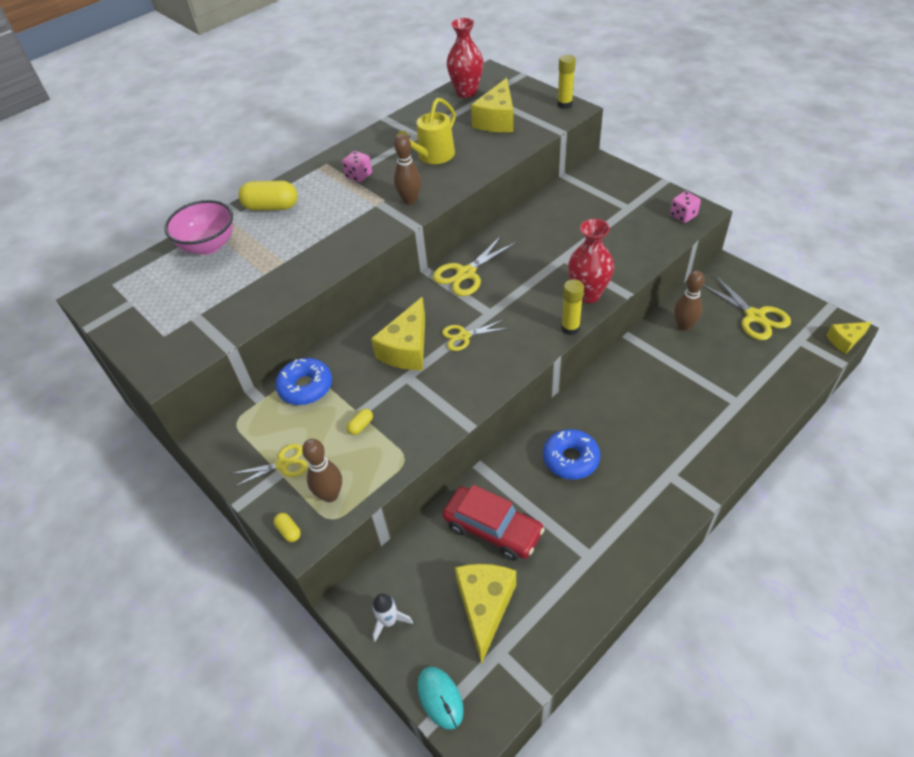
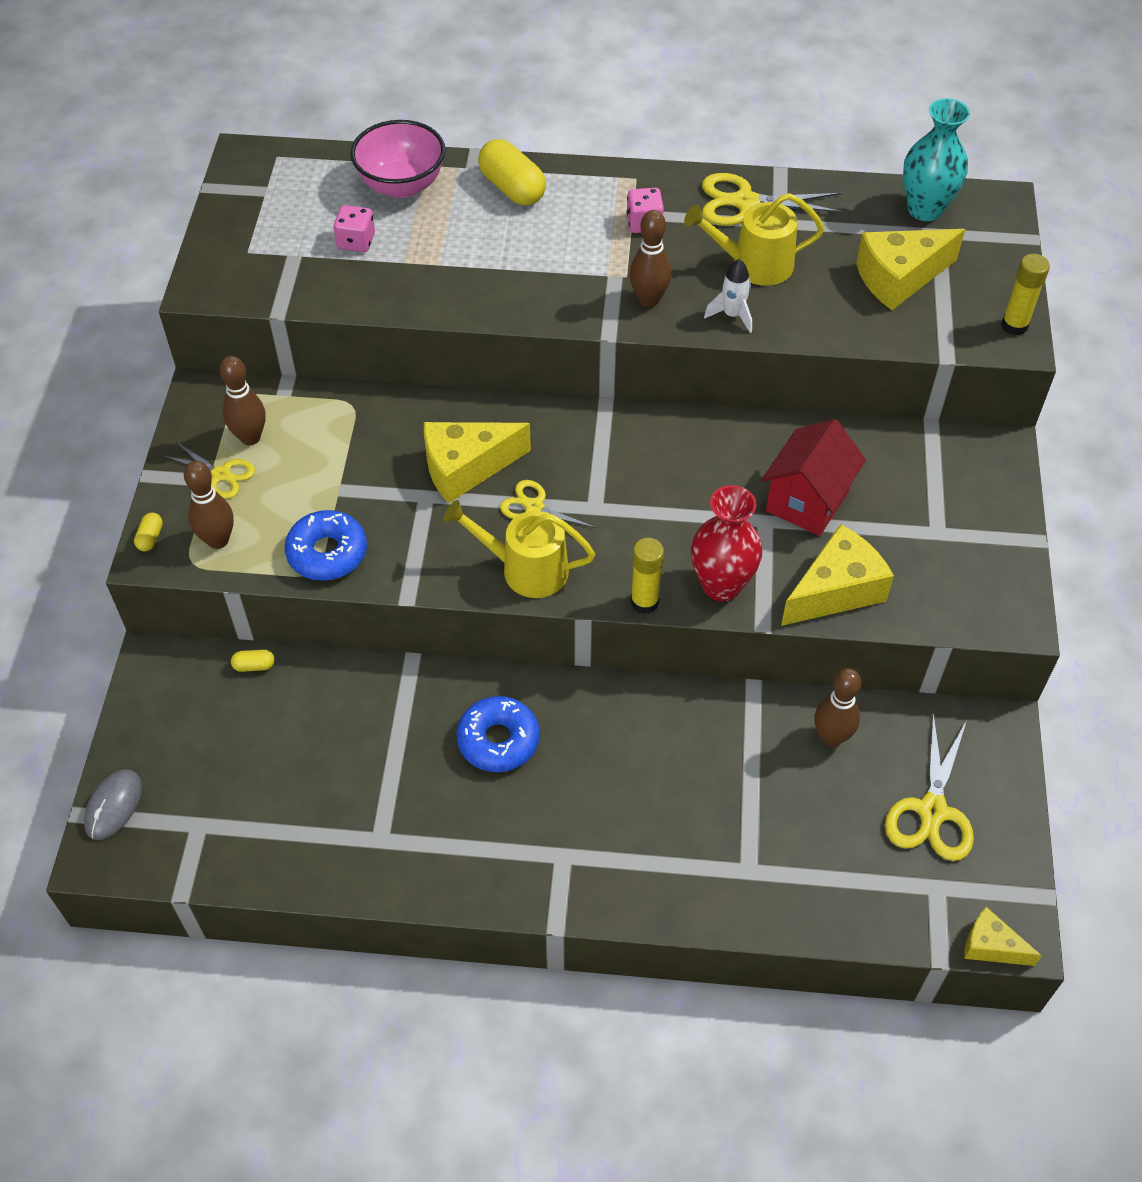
camera: 45 degrees right, 5 degrees up
blue donut [275,358,332,405] -> blue donut moved to [285,510,367,581]
yellow capsule [347,409,373,435] -> yellow capsule moved to [231,649,275,672]
white rocket [372,594,413,642] -> white rocket moved to [704,259,752,333]
turquoise mouse [418,667,464,730] -> grey mouse [84,769,142,840]
yellow scissors [433,235,516,296] -> yellow scissors moved to [702,173,843,226]
red car [443,485,545,561] -> none
red vase [447,18,483,98] -> turquoise vase [903,98,970,221]
yellow cheese [455,564,516,664] -> yellow cheese moved to [781,524,894,626]
pink dice [670,191,701,223] -> pink dice moved to [333,205,375,252]
none -> brown bowling pin [220,356,266,445]
none -> yellow watering can [444,500,595,598]
none -> red house [761,419,866,536]

